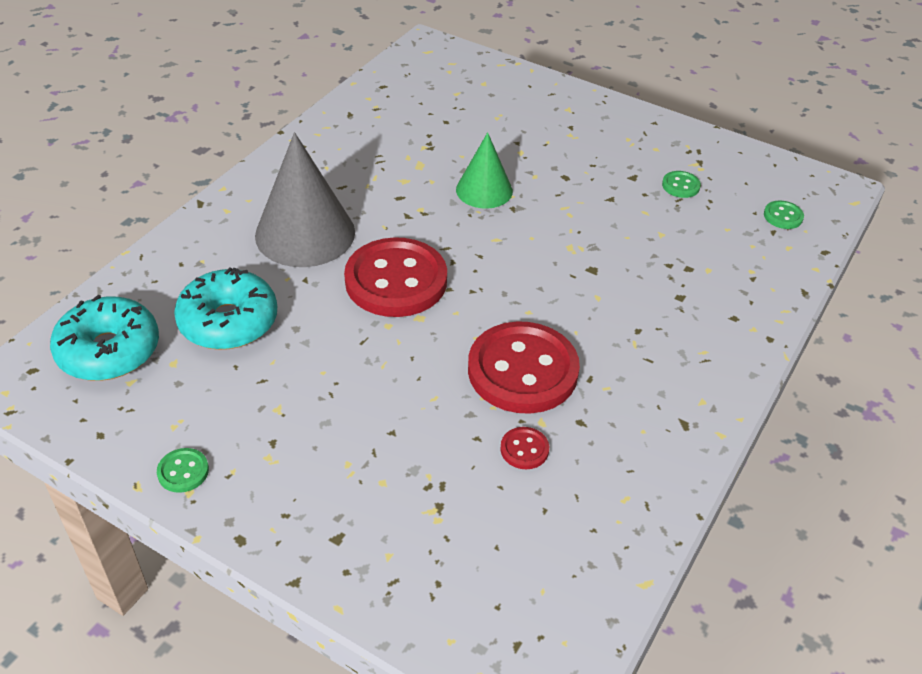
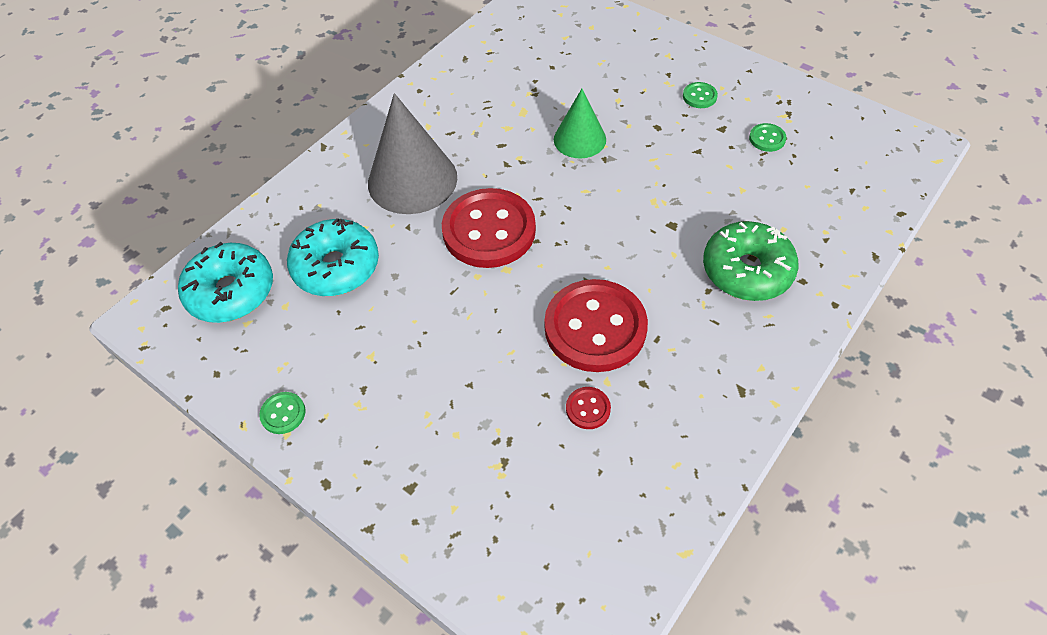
camera: 10 degrees right, 10 degrees up
green button [764,200,804,229] -> green button moved to [683,82,718,108]
none -> green donut [703,221,799,301]

